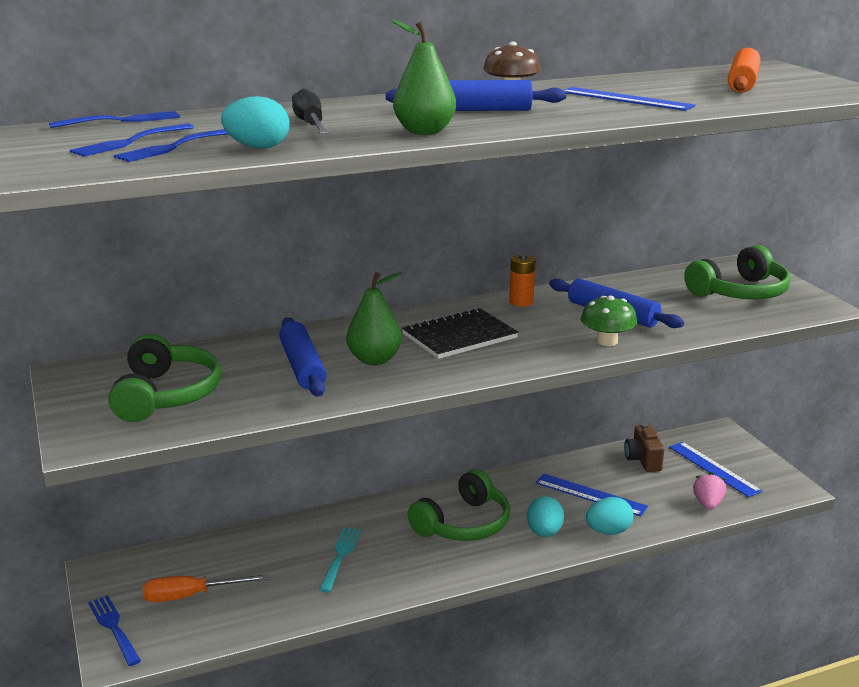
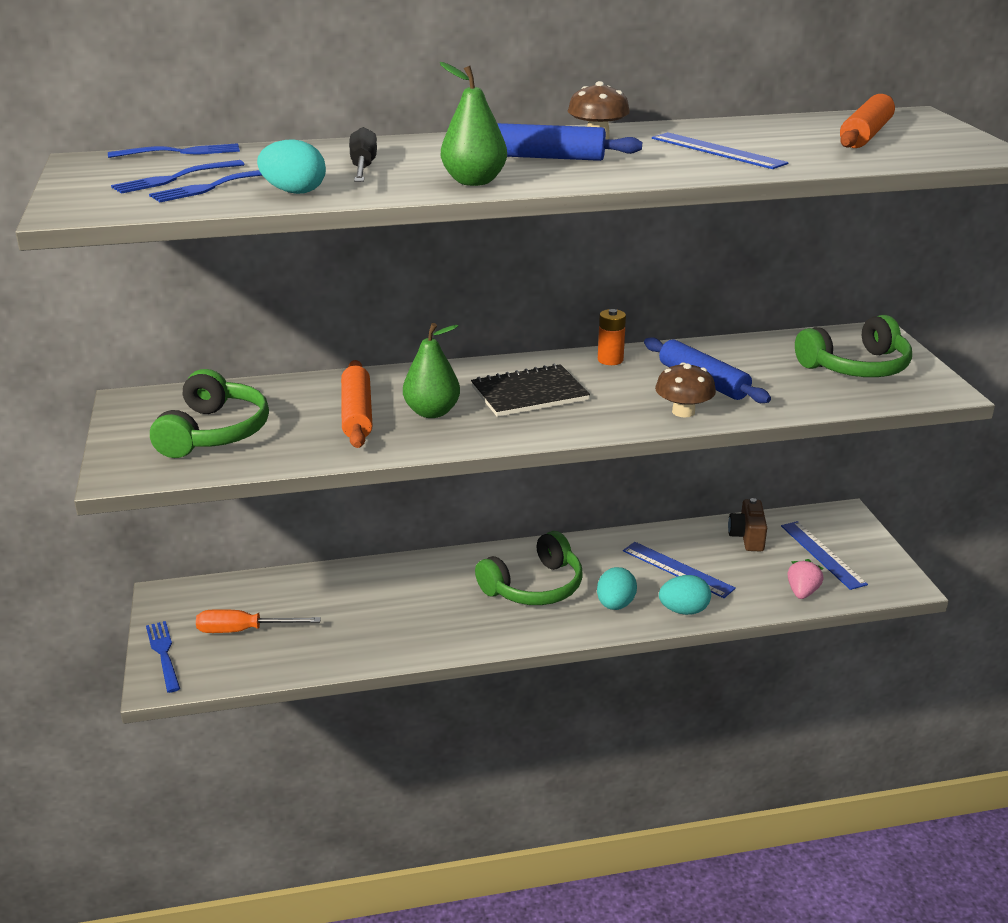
camera: 10 degrees right, 5 degrees up
blue rolling pin [279,317,327,397] -> orange rolling pin [341,360,372,448]
turquoise fork [319,527,361,593] -> none
green mushroom [581,296,637,346] -> brown mushroom [655,362,716,417]

